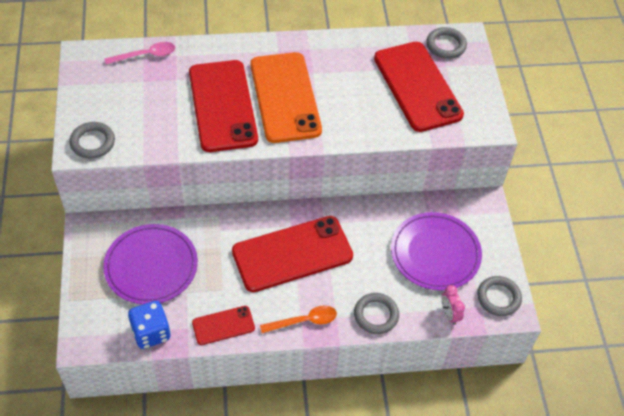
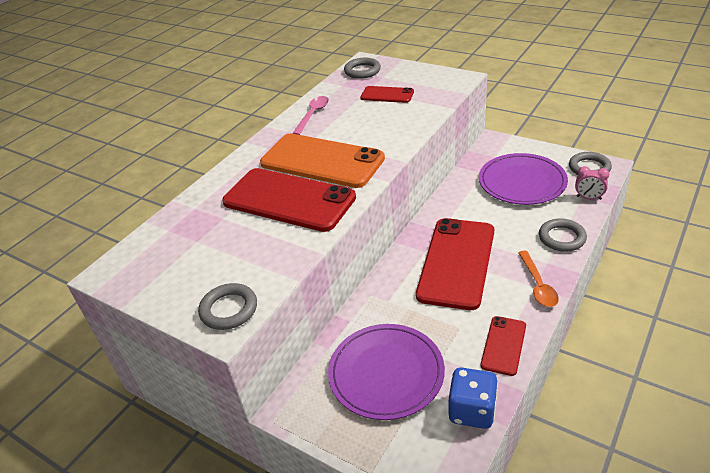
camera: 45 degrees left, 15 degrees down
pink spoon [105,42,175,65] -> pink spoon moved to [292,96,329,135]
orange spoon [260,305,337,333] -> orange spoon turned 150 degrees clockwise [518,251,559,307]
red phone [374,42,464,132] -> red phone [360,86,414,103], size x0.49

